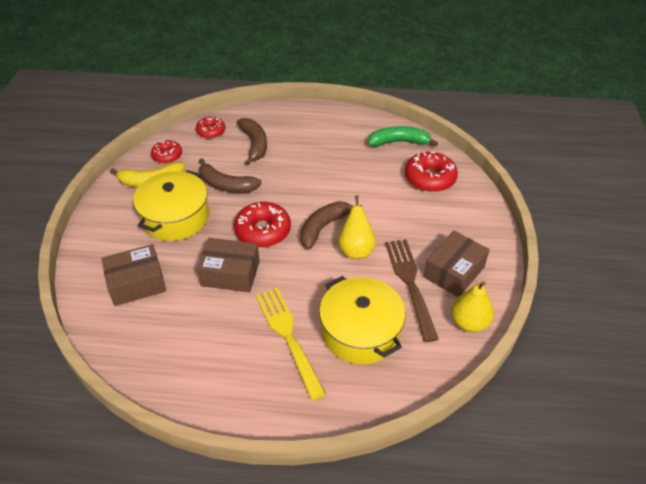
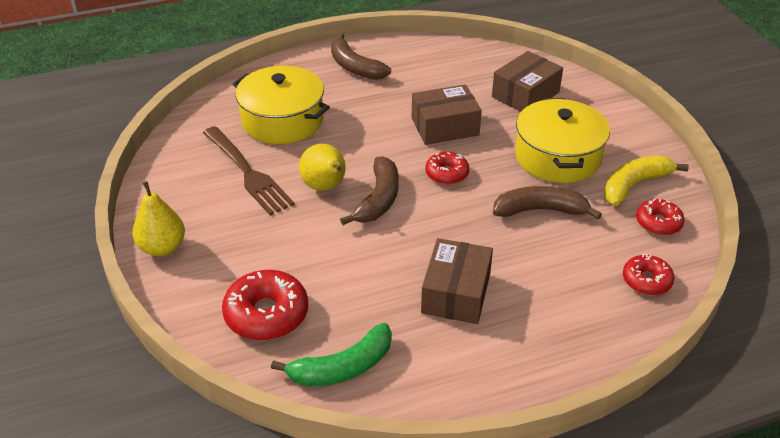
camera: 155 degrees right, 5 degrees down
red donut [234,202,291,247] -> red donut [426,152,469,185], size x0.61
brown banana [237,118,267,165] -> brown banana moved to [331,33,391,80]
yellow fork [256,288,326,401] -> none
brown box [423,231,490,297] -> brown box moved to [421,238,493,324]
yellow pear [451,281,494,332] -> yellow pear moved to [132,181,185,256]

